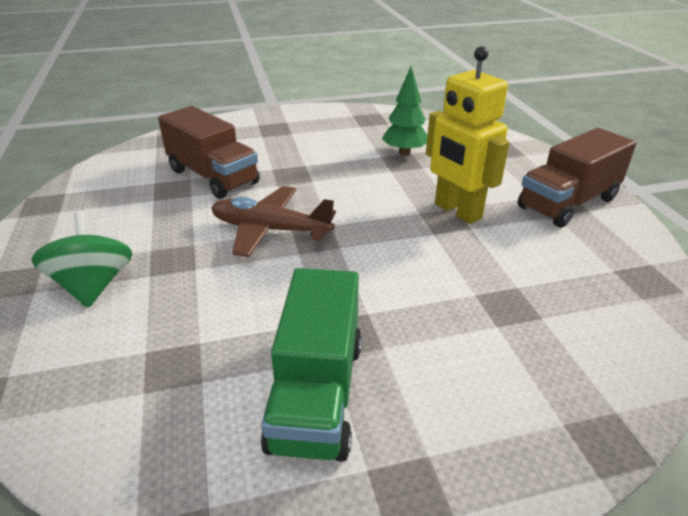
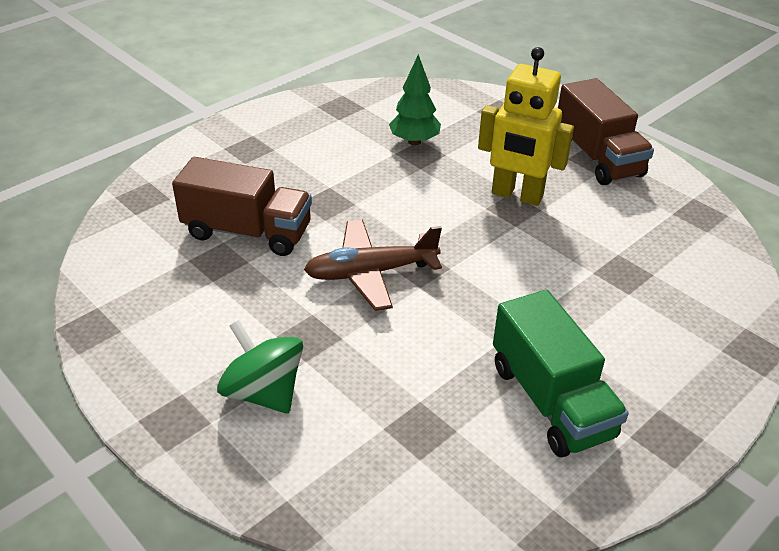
camera: 30 degrees left, 5 degrees up
brown truck [518,128,637,228] -> brown truck turned 45 degrees counterclockwise [558,78,654,185]

